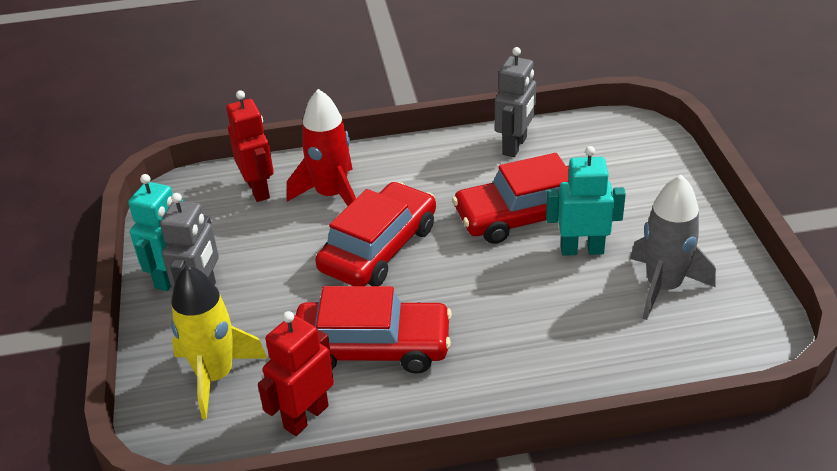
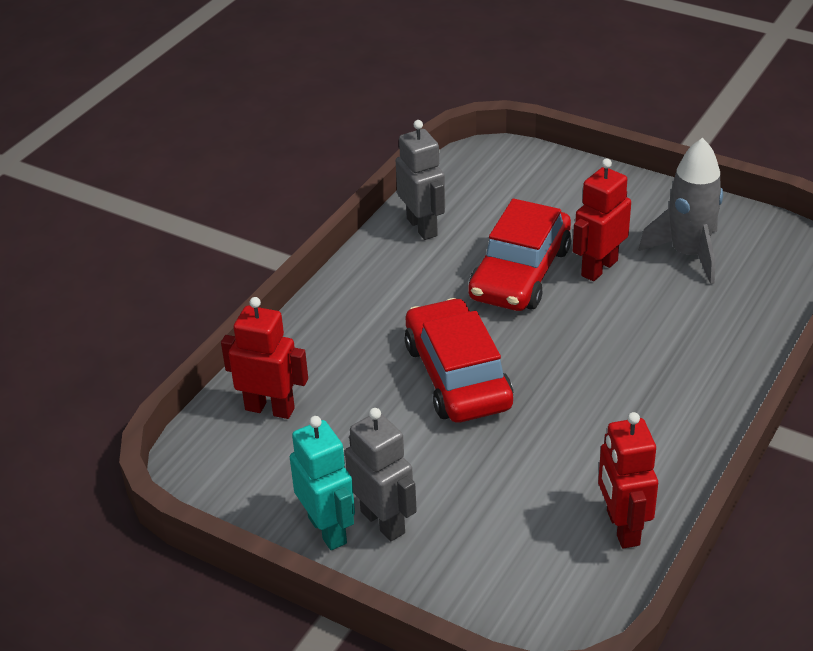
camera: 50 degrees left, 0 degrees up
yellow rocket [171,265,267,419] -> none
red rocket [287,89,356,206] -> none
red car [296,286,452,374] -> none
turquoise robot [546,146,626,256] -> red robot [573,158,631,281]

